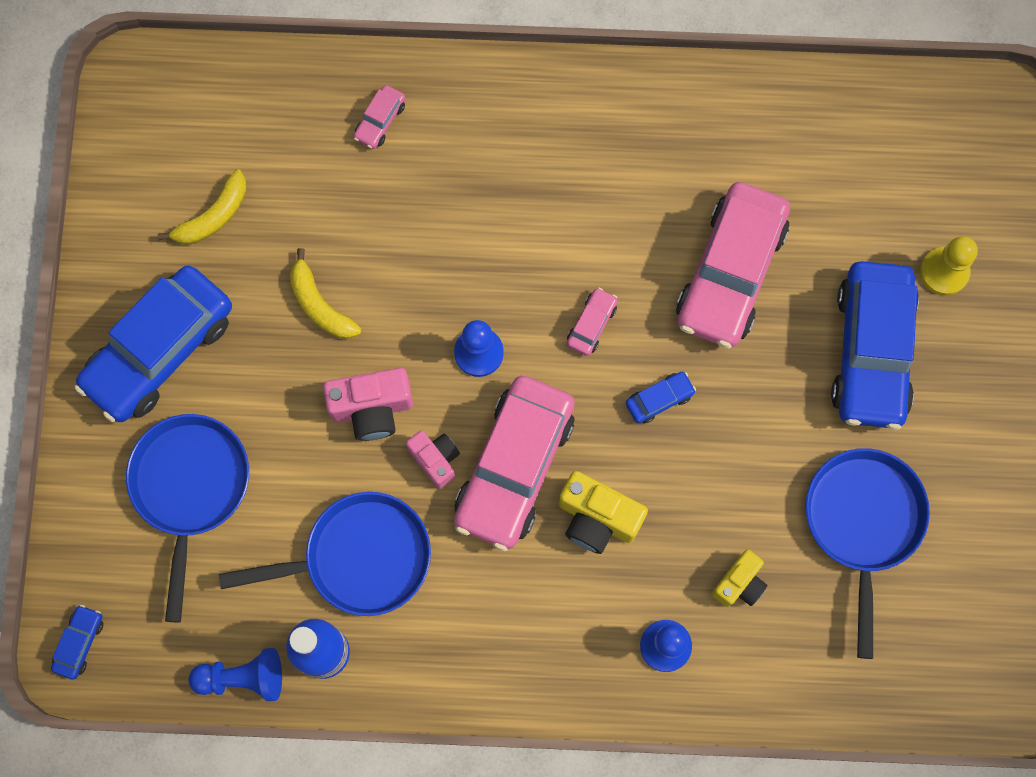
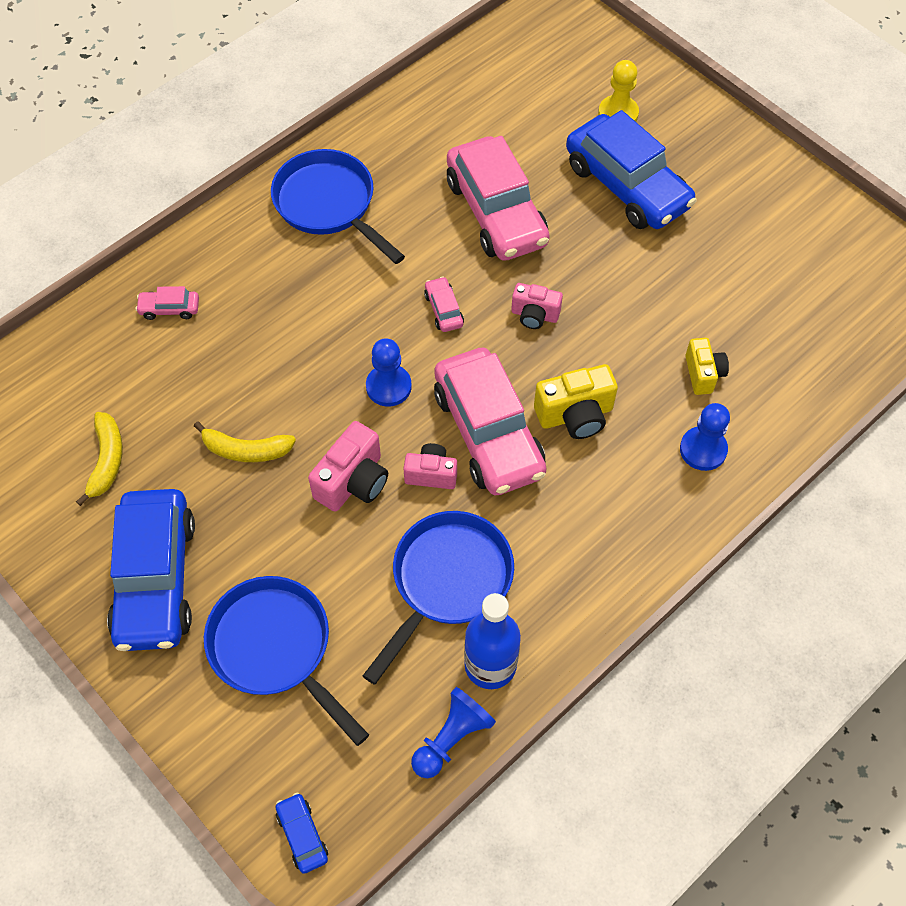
camera: 45 degrees left, 15 degrees down
pink car [354,85,405,149] -> pink car turned 105 degrees clockwise [135,286,199,320]
blue car [626,372,696,424] -> pink camera [511,283,563,329]
blue pan [805,448,930,659] -> blue pan moved to [271,149,405,264]

